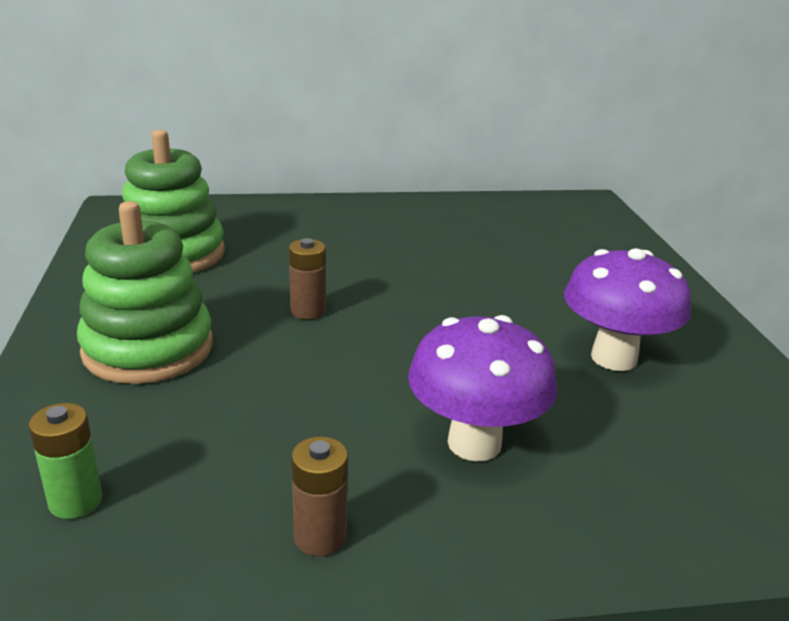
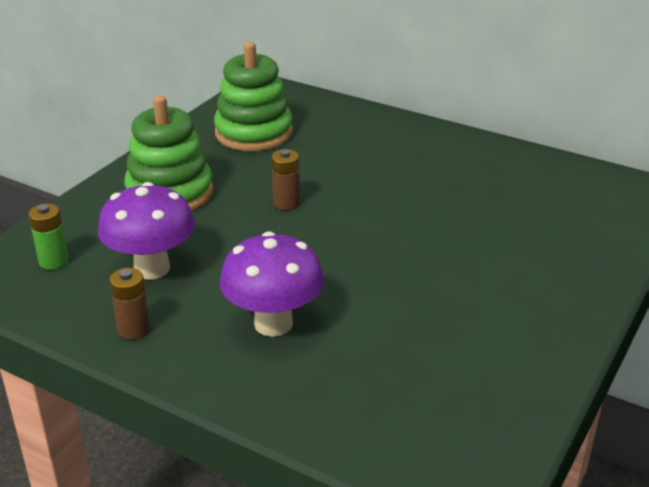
camera: 40 degrees right, 5 degrees up
purple mushroom [564,248,691,371] -> purple mushroom moved to [98,182,195,280]

